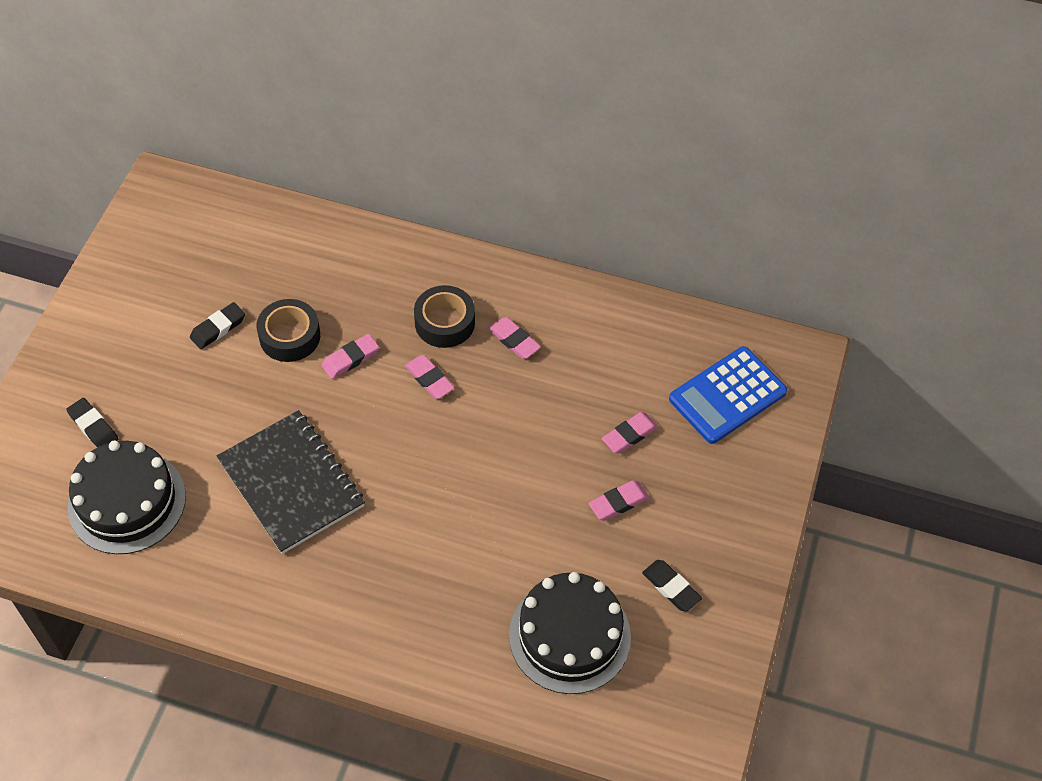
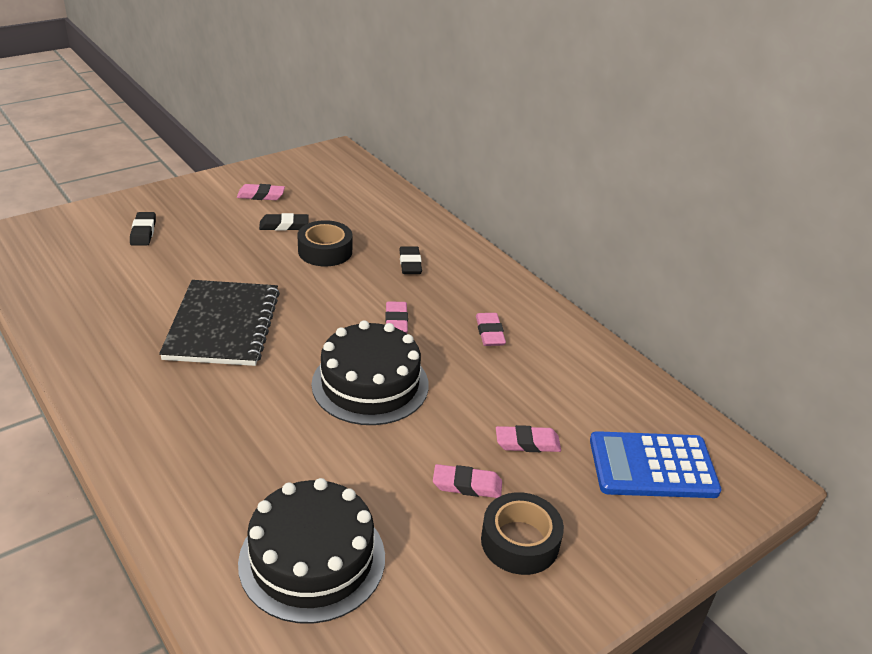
camera: 35 degrees right, 20 degrees down
black cake [68,441,186,554] -> black cake moved to [311,321,429,425]
pink eraser [321,334,379,379] -> pink eraser moved to [237,184,285,200]
black tape [414,285,475,348] -> black tape moved to [481,492,564,575]
black eraser [642,560,702,612] -> black eraser moved to [399,246,422,274]

